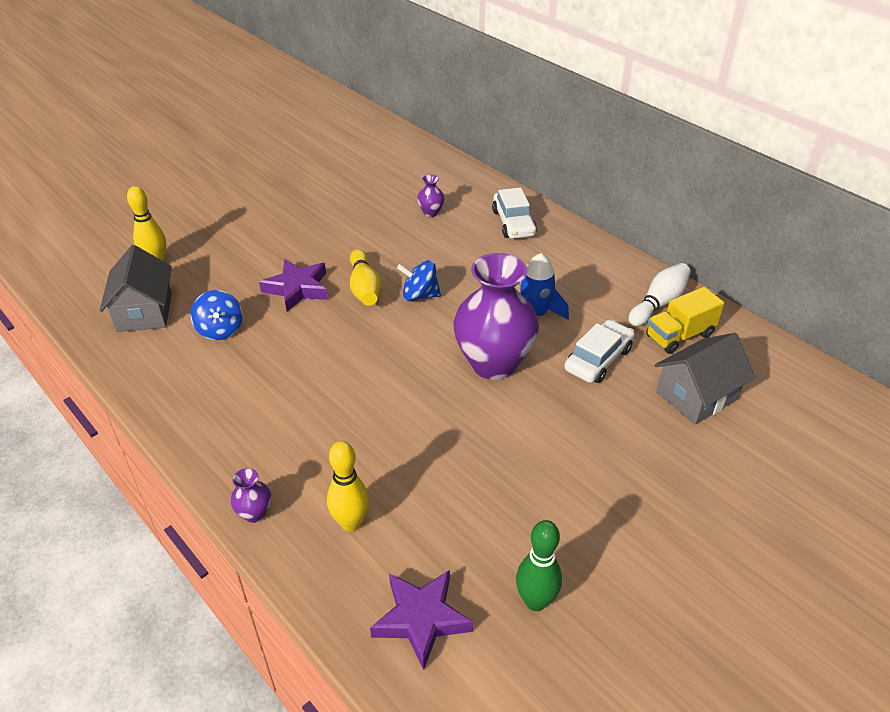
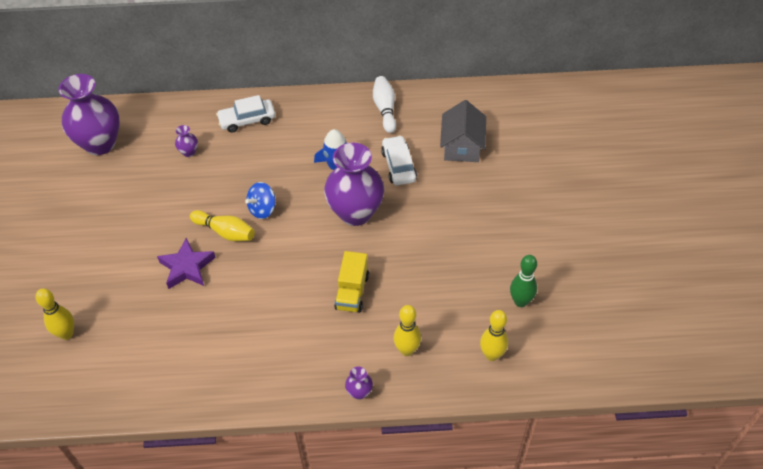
camera: 50 degrees left, 10 degrees up
grey house [100,245,172,332] -> none
blue spinning top [190,290,243,340] -> none
purple star [370,570,473,670] -> yellow bowling pin [480,310,508,361]
white car [492,187,537,239] -> white car turned 135 degrees clockwise [216,95,275,133]
yellow truck [646,287,724,354] -> yellow truck moved to [334,251,369,313]
none -> purple vase [59,74,120,155]

